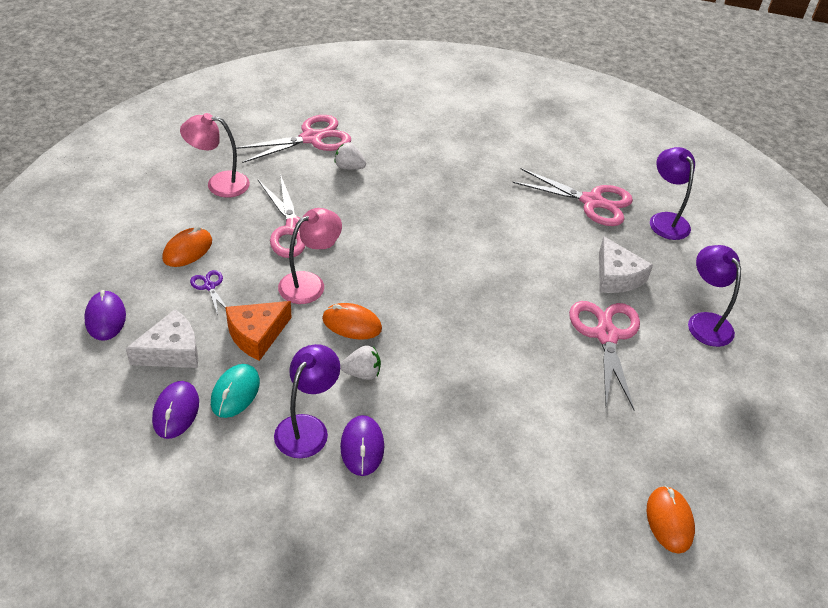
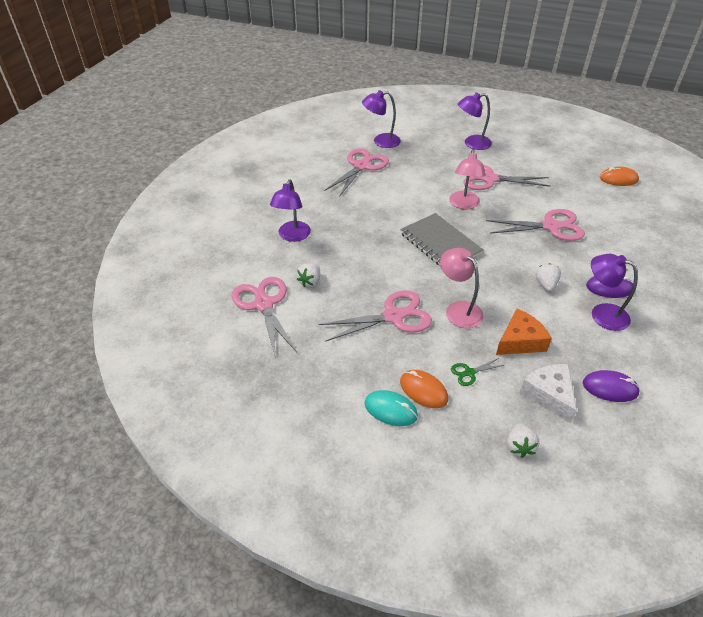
camera: 80 degrees left, 0 degrees up
purple mouse [84,290,126,340] -> white strawberry [507,423,540,458]
pink lamp [180,113,250,198] -> pink lamp moved to [449,149,486,209]
purple scissors [190,270,226,315] -> green scissors [451,358,504,386]
turquoise mouse [211,364,260,418] -> turquoise mouse moved to [365,390,418,426]
orange cheese [225,301,292,361] -> orange cheese turned 90 degrees counterclockwise [496,309,552,355]
orange mouse [322,303,382,340] -> none
white cheese [599,237,653,293] -> none
none -> purple lamp [270,180,311,242]
none -> grey notebook [400,213,483,266]
none -> pink scissors [486,209,585,241]

